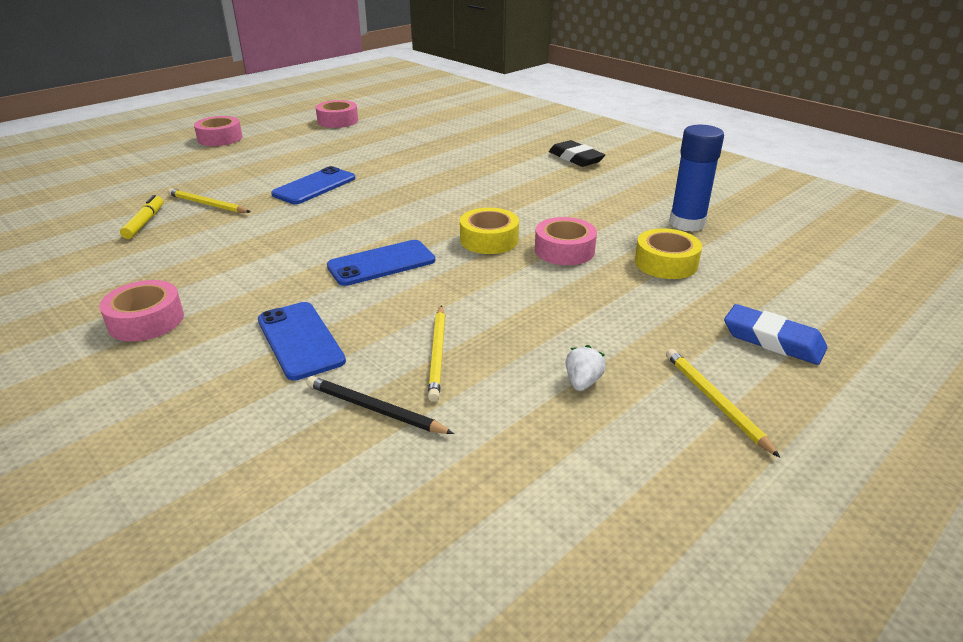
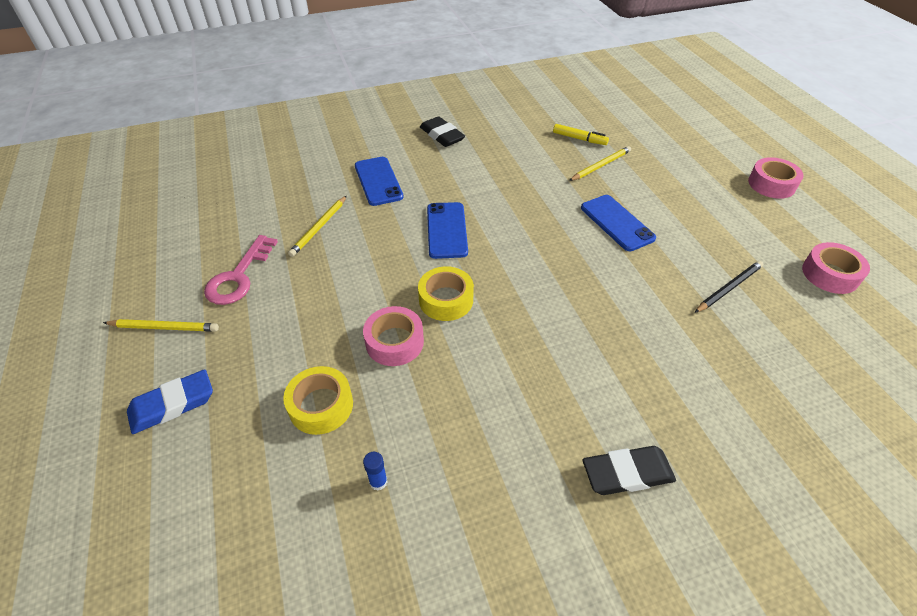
camera: 115 degrees right, 15 degrees up
pink tape [99,280,184,342] -> black eraser [420,116,465,147]
blue phone [258,302,346,381] -> blue phone turned 75 degrees clockwise [355,157,404,206]
black pencil [307,376,454,434] -> black pencil moved to [695,261,763,313]
yellow pencil [428,305,445,402] -> yellow pencil turned 90 degrees counterclockwise [288,196,347,257]
white strawberry [566,345,606,391] -> pink key [204,235,278,305]
blue glue stick [669,125,724,232] -> blue glue stick [363,452,387,491], size x0.41

